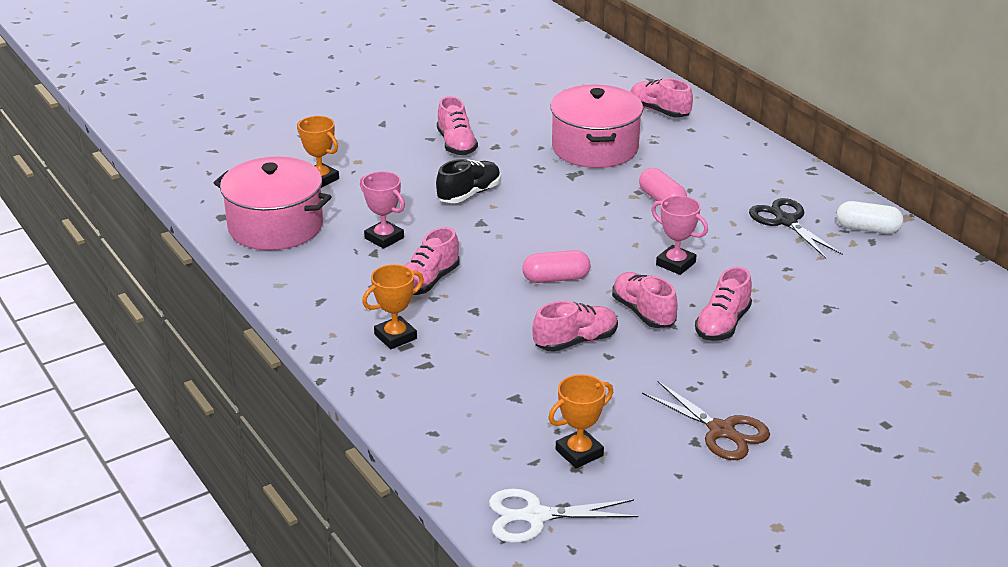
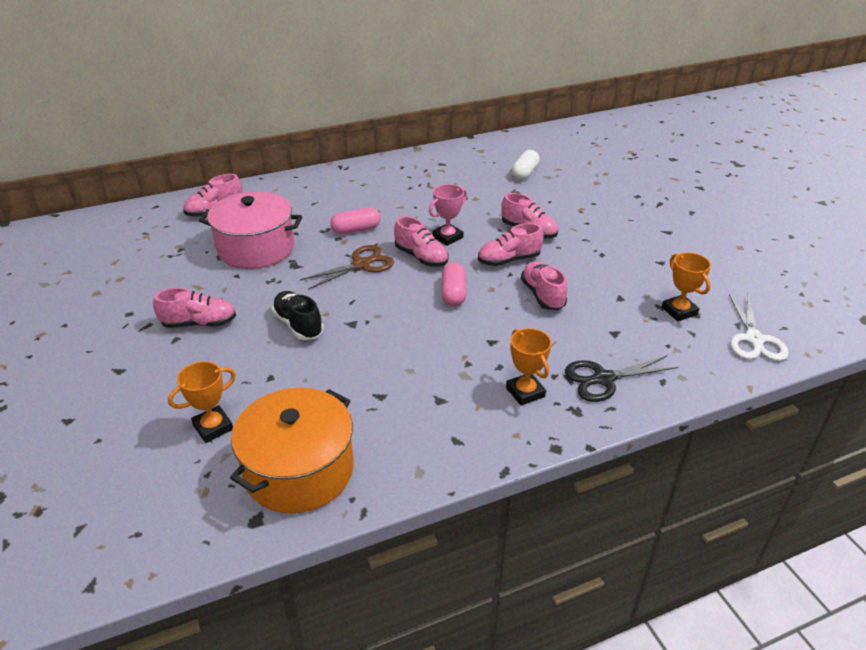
camera: 80 degrees left, 5 degrees up
pink pot [214,157,332,251] -> orange pot [230,388,354,513]
pink trophy [360,171,405,249] -> none
pink shoe [404,227,460,295] -> pink shoe moved to [394,216,449,267]
brown scissors [642,381,770,460] -> brown scissors moved to [300,245,394,290]
black scissors [749,198,843,259] -> black scissors moved to [565,356,678,402]
white capsule [837,201,903,234] -> white capsule moved to [512,150,540,180]

